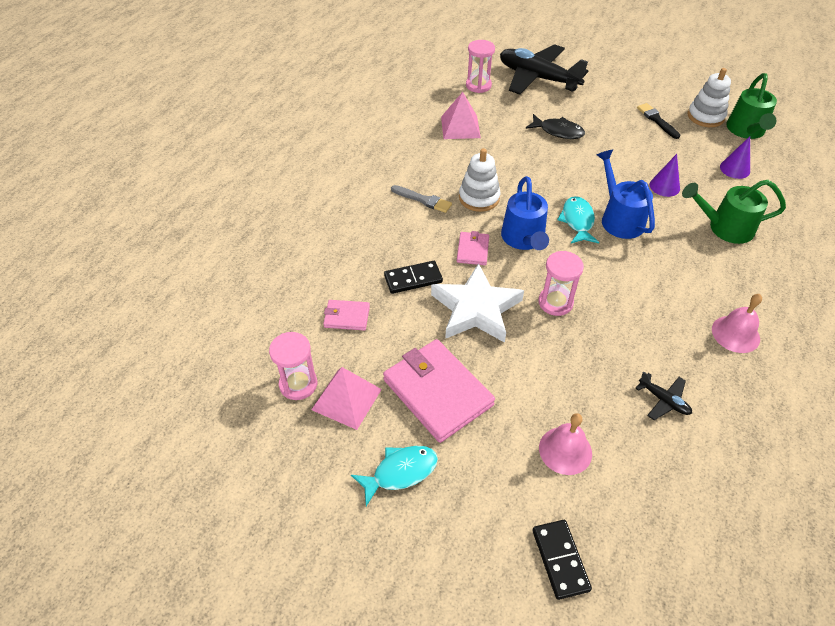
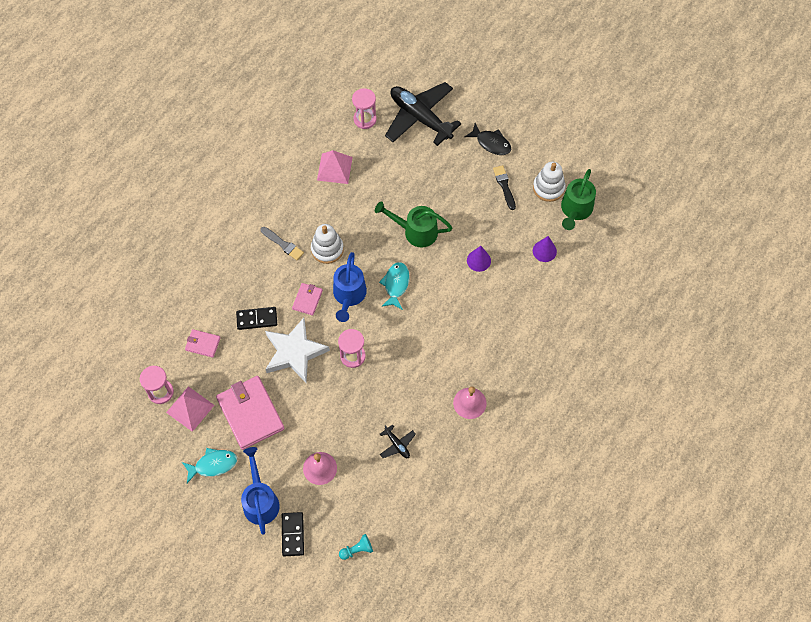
camera: 10 degrees right, 15 degrees up
black fish [526,114,585,139] -> black fish moved to [464,123,511,155]
blue watering can [597,150,655,239] -> blue watering can moved to [241,447,280,535]
green watering can [682,180,786,244] -> green watering can moved to [375,201,452,248]
none -> turquoise pawn [339,534,373,560]

